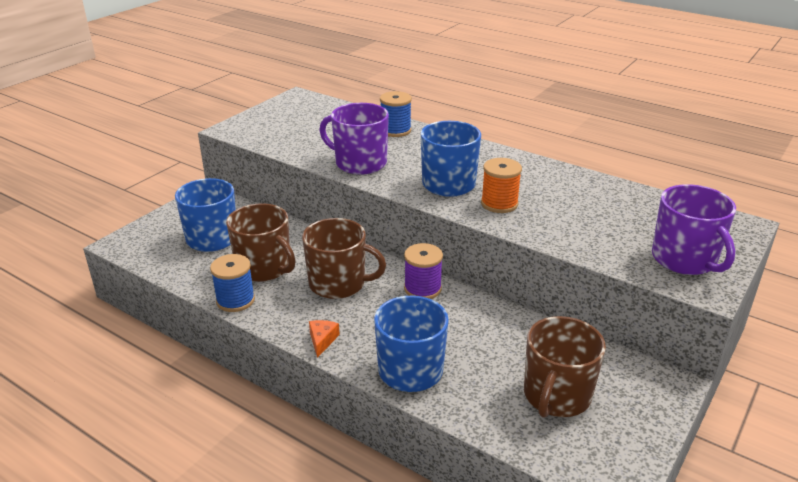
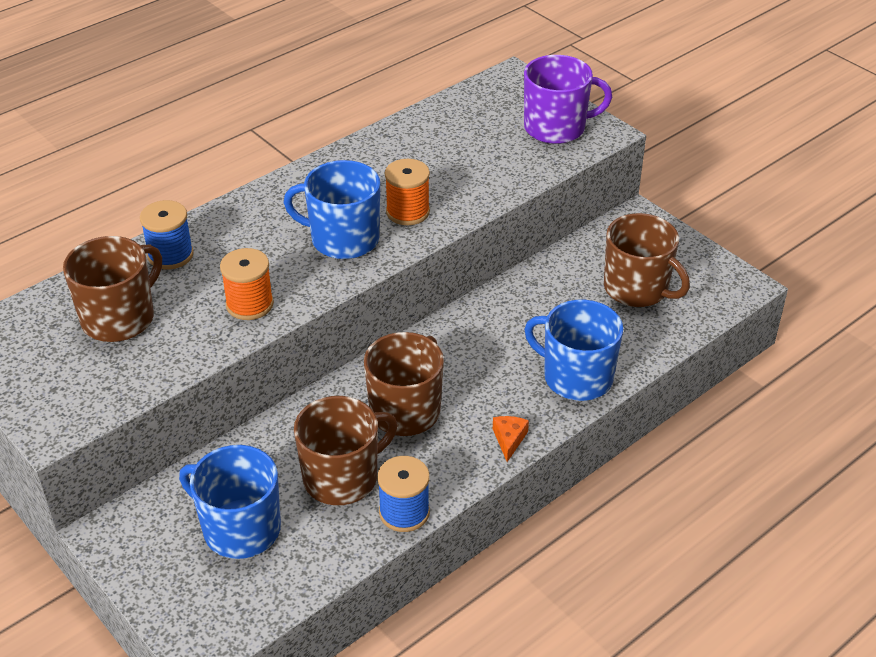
camera: 75 degrees left, 10 degrees up
orange cheese [309,320,340,358] -> orange cheese turned 75 degrees clockwise [493,416,529,462]
purple mug [319,103,389,175] -> orange spool [220,248,274,320]
purple spool [404,243,443,299] -> none
none -> brown mug [63,236,162,342]

